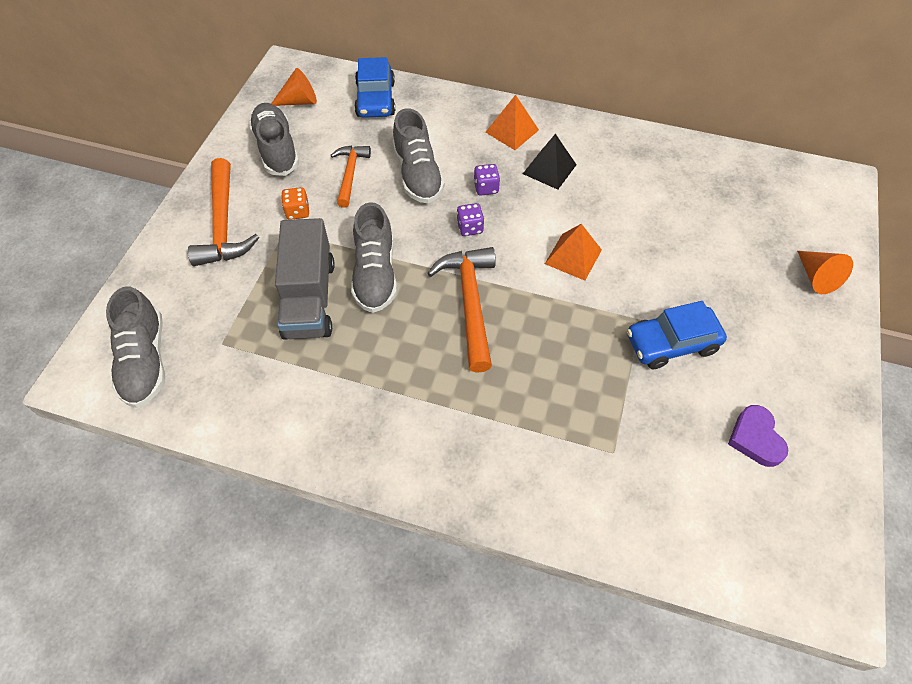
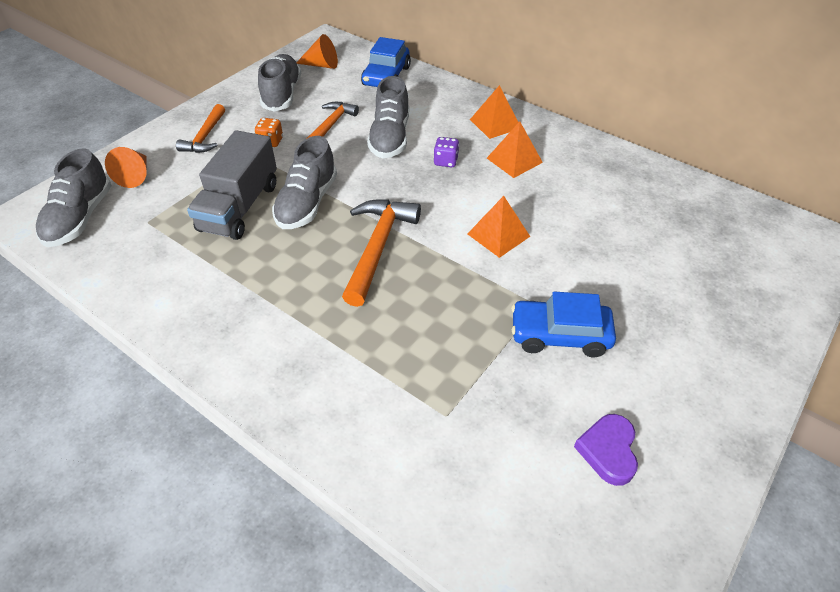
camera: 20 degrees right, 10 degrees down
orange hammer [188,158,259,266] -> orange hammer [176,104,225,153], size x0.63
purple dice [457,203,484,236] -> none
black pyramid [523,134,576,190] -> orange pyramid [487,121,543,178]
orange cone [797,251,853,294] -> orange cone moved to [105,147,147,188]

